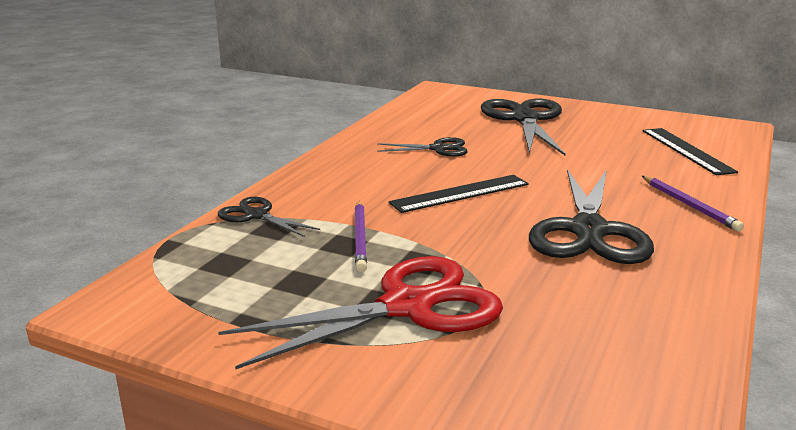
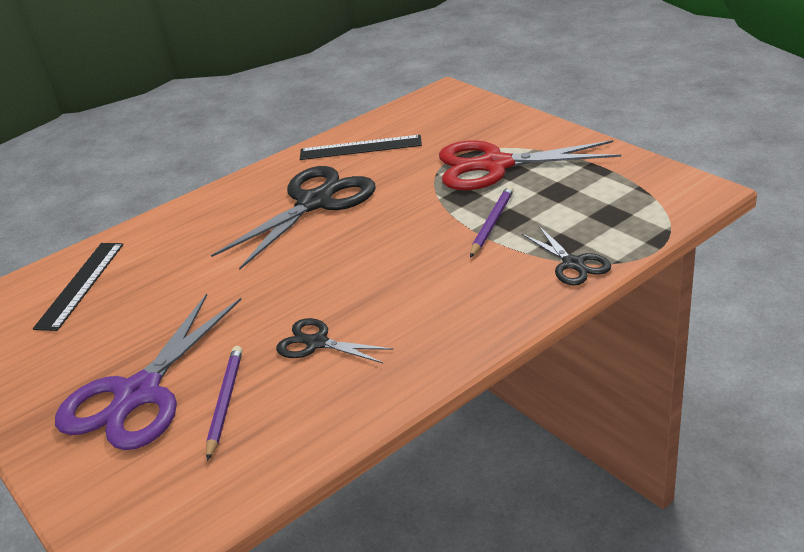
camera: 150 degrees left, 10 degrees up
black ruler [389,175,529,213] -> black ruler moved to [300,135,422,160]
black scissors [481,99,565,155] -> purple scissors [55,293,242,450]
purple pencil [642,176,744,232] -> purple pencil moved to [206,346,242,461]

